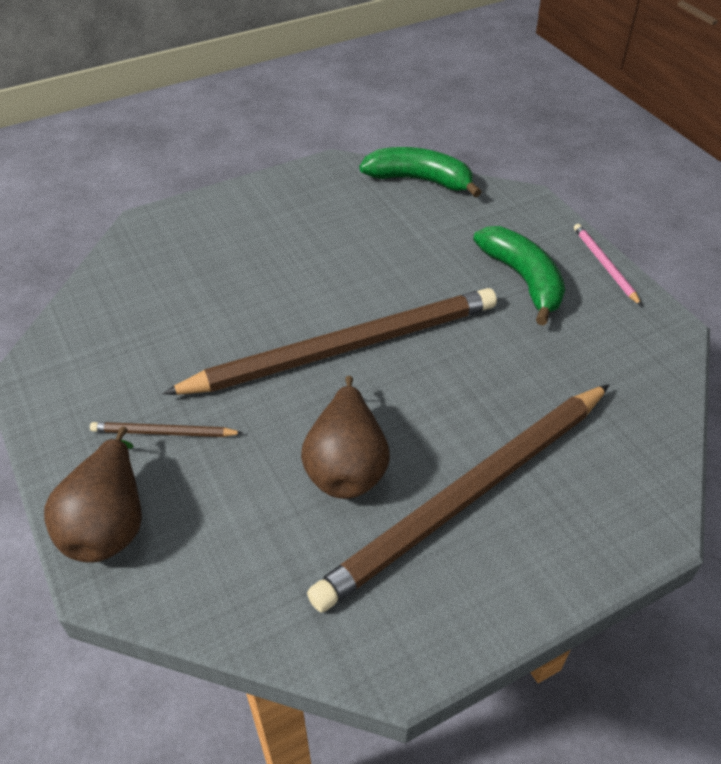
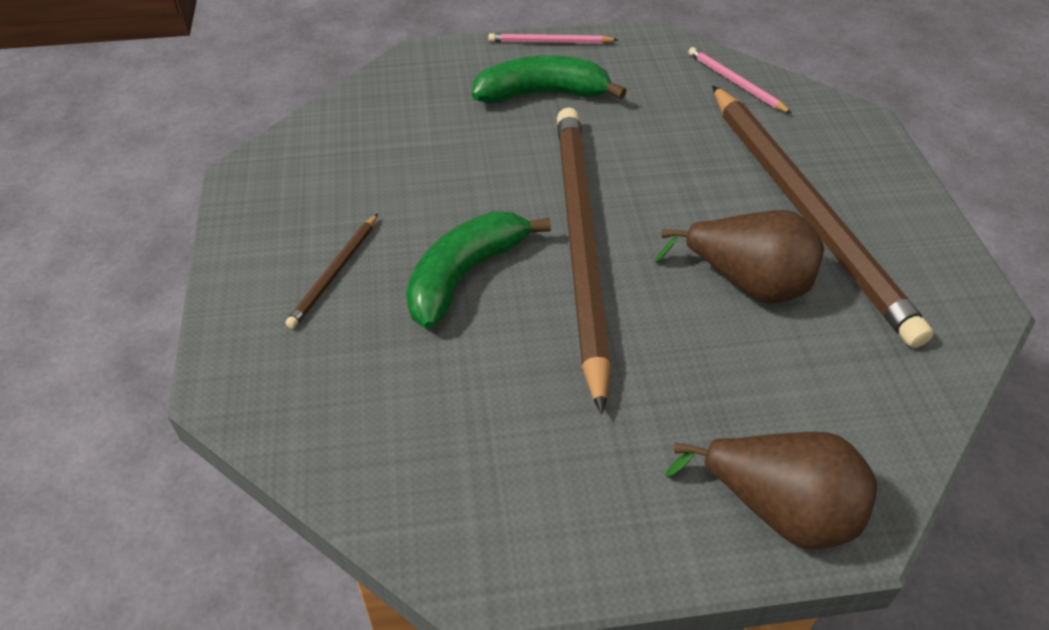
camera: 70 degrees left, 0 degrees up
brown pencil [90,422,243,437] -> brown pencil moved to [285,213,378,329]
green banana [359,147,482,198] -> green banana moved to [406,211,551,329]
none -> pink pencil [688,47,791,113]

